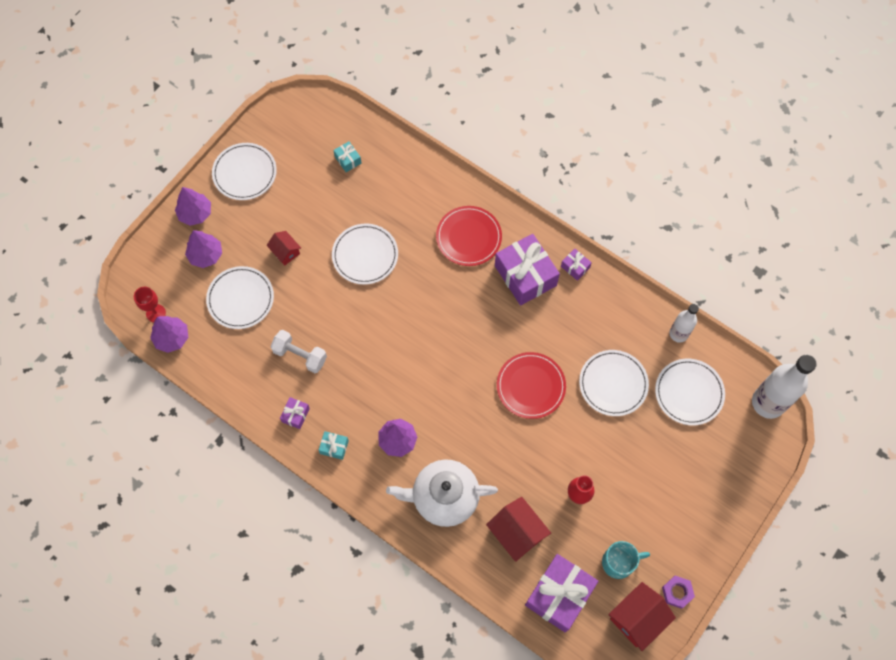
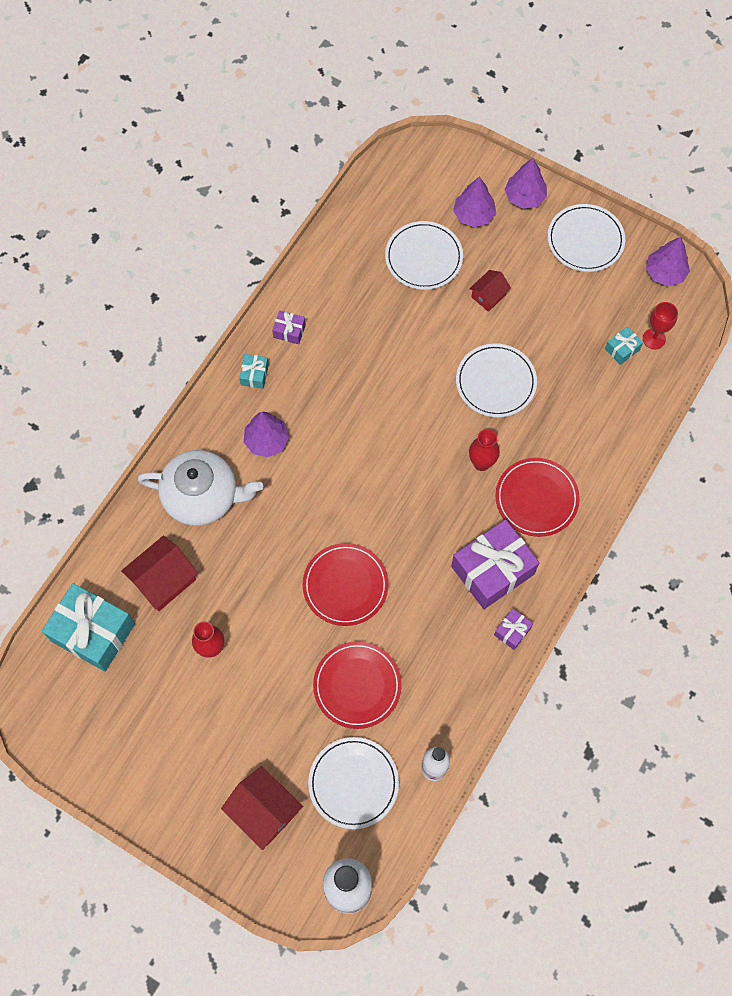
camera: 85 degrees right, 0 degrees up
red goblet [134,287,166,322] -> red goblet moved to [643,302,678,349]
purple tree [150,316,189,353] -> purple tree moved to [646,237,690,286]
white dumbbell [270,330,327,373] -> none
white teapot [386,459,498,527] -> white teapot turned 105 degrees clockwise [138,450,263,526]
purple gift [525,554,598,632] -> turquoise gift [42,583,135,671]
white plate [579,350,649,416] -> red plate [313,641,402,729]
turquoise mug [602,541,650,579] -> none
red house [608,582,676,651] -> red house moved to [221,766,303,850]
purple nut [662,576,695,609] -> none
none -> red vase [469,429,500,471]

